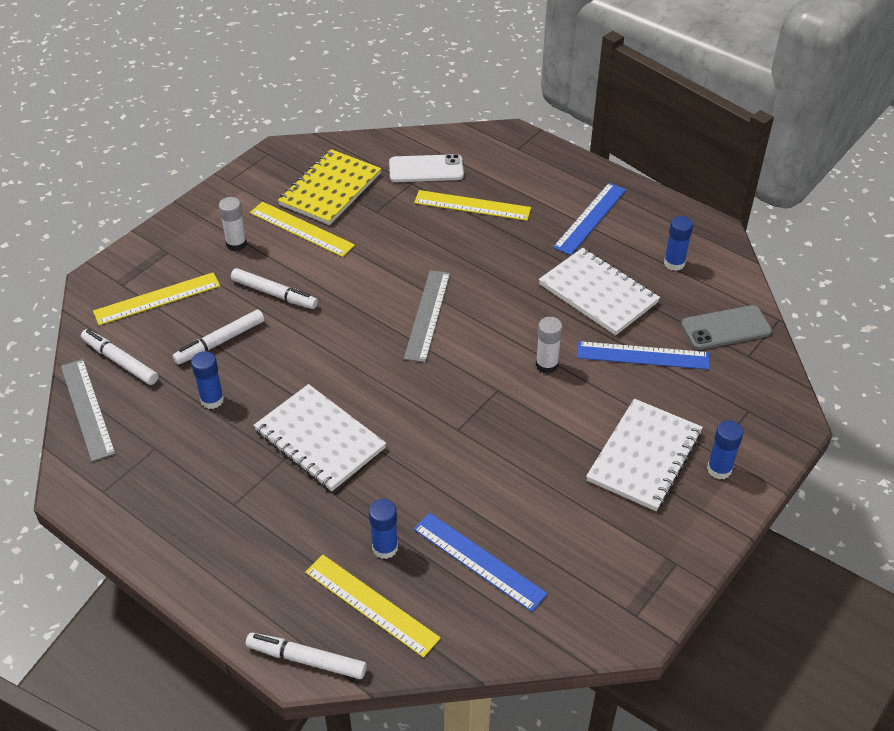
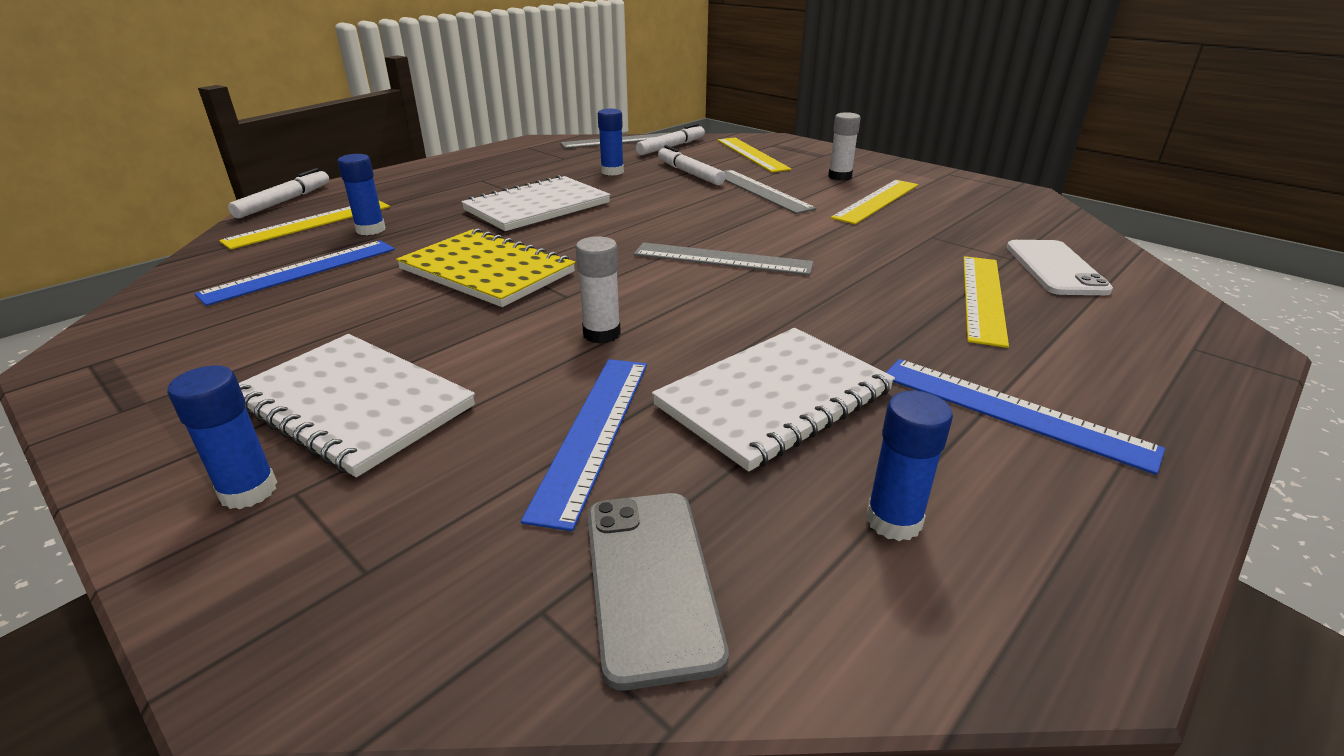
camera: 95 degrees right, 15 degrees down
white marker [231,268,318,309] -> grey ruler [723,170,816,214]
yellow notebook [278,149,381,225] -> yellow notebook moved to [396,228,575,307]

